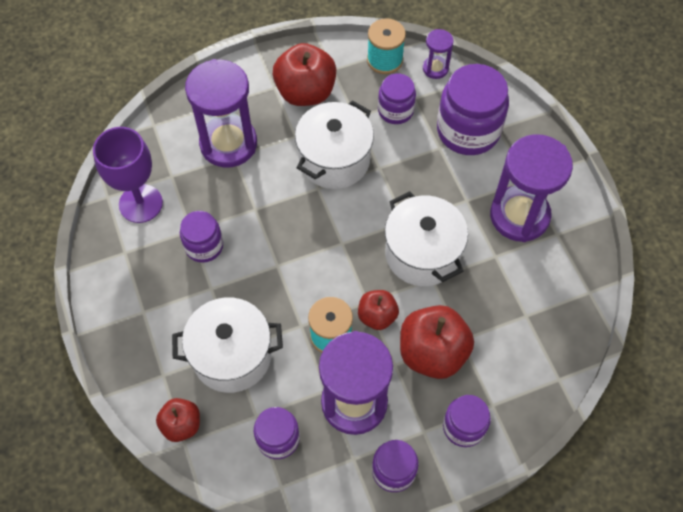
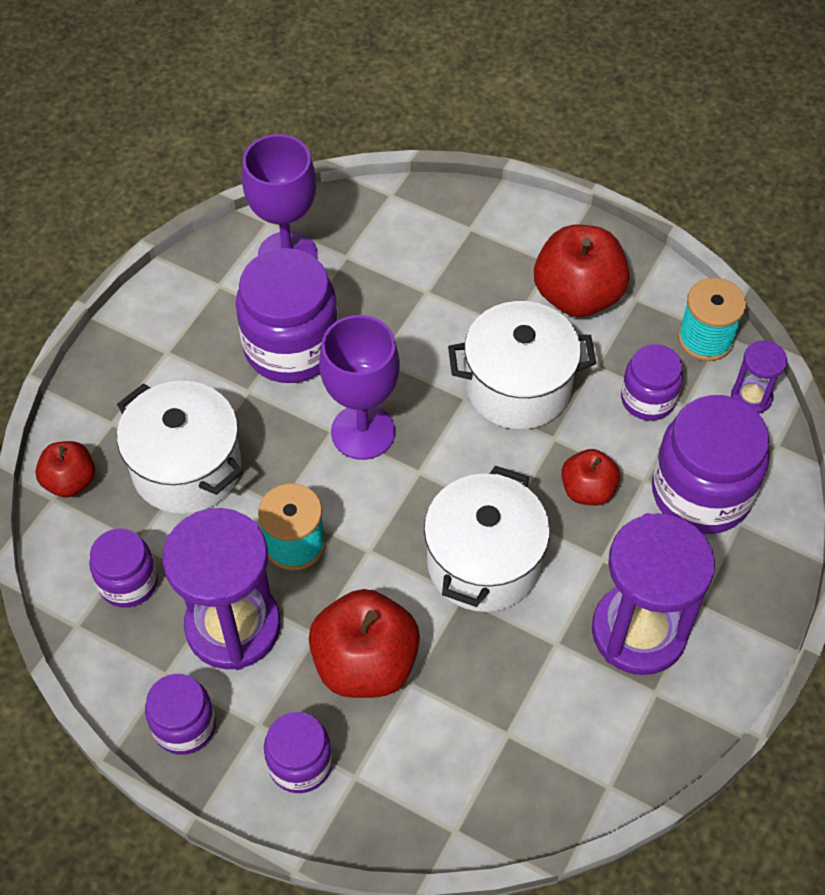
camera: 50 degrees right, 5 degrees down
purple jar [180,211,223,263] -> purple jar [236,248,338,383], size x1.76
purple hourglass [185,59,257,168] -> none
red apple [358,290,399,330] -> red apple moved to [561,449,620,505]
none -> purple goblet [319,315,400,460]

